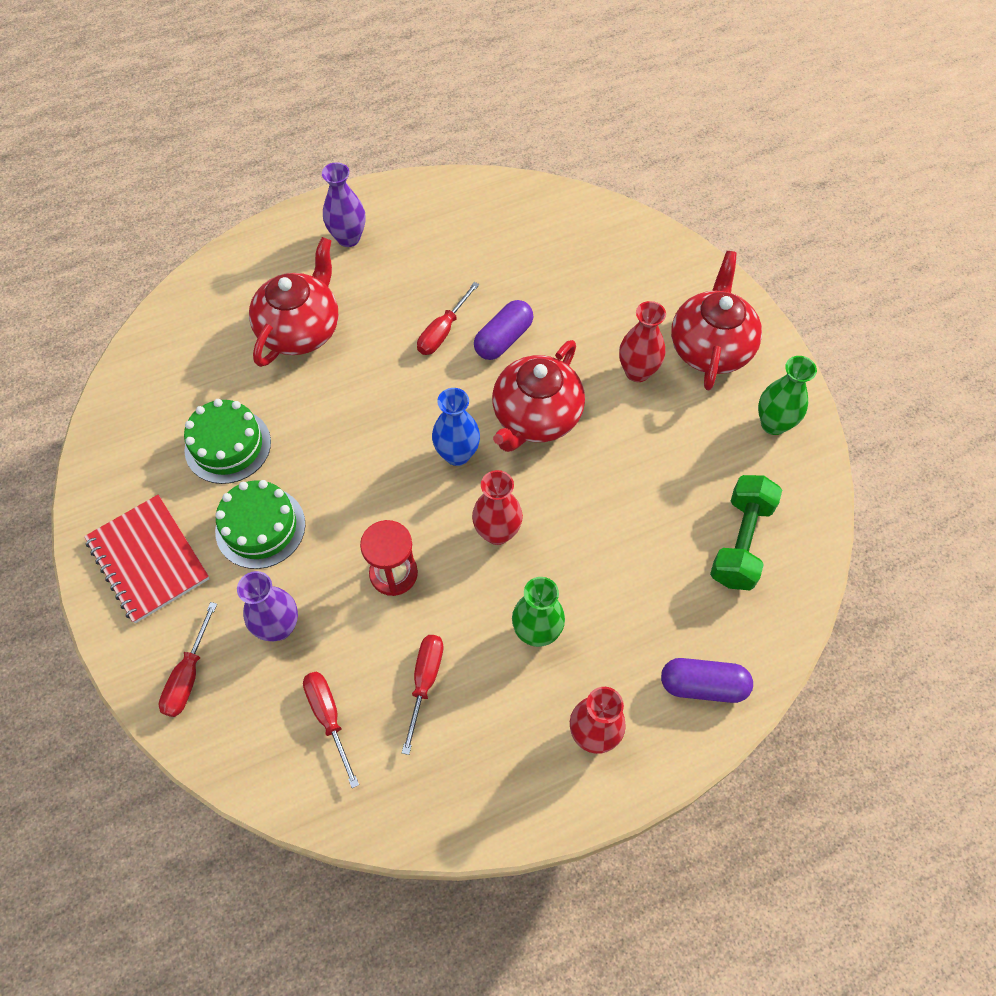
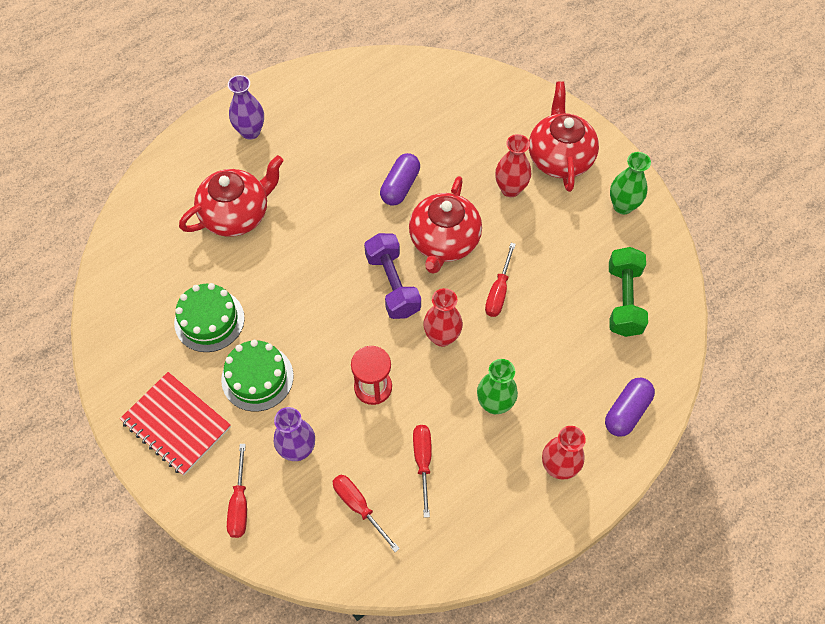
camera: 15 degrees left, 0 degrees up
red teapot [249,237,339,367] -> red teapot turned 45 degrees clockwise [179,155,284,237]
red screwdriver [417,282,479,355] -> red screwdriver moved to [485,243,516,317]
blue vase [432,388,480,466] -> purple dumbbell [364,233,421,319]
purple capsule [661,658,753,703] -> purple capsule turned 45 degrees counterclockwise [605,378,655,437]

